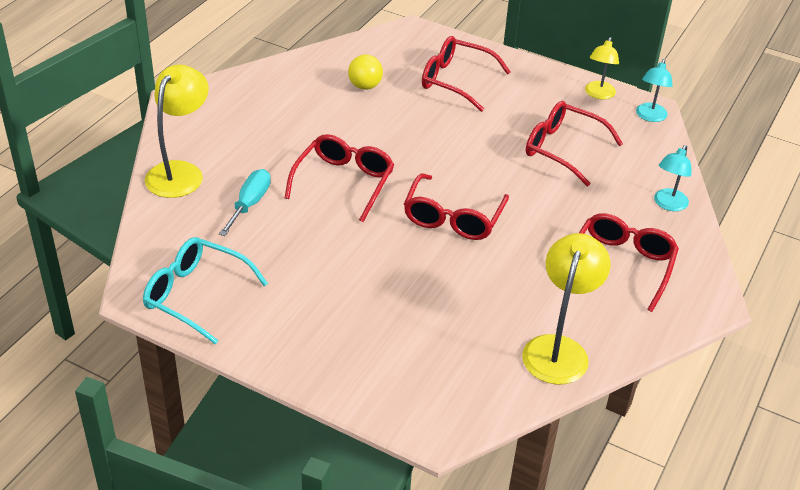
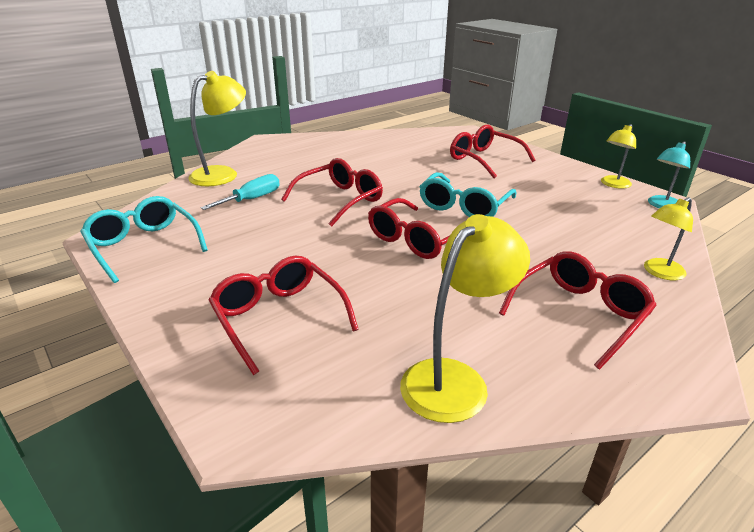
camera: 25 degrees right, 10 degrees down
yellow ball [348,54,383,90] -> none
red glasses [526,101,623,186] -> red glasses moved to [209,256,359,375]
turquoise lamp [654,145,692,211] -> yellow lamp [644,197,693,280]
none -> turquoise glasses [419,172,516,217]

